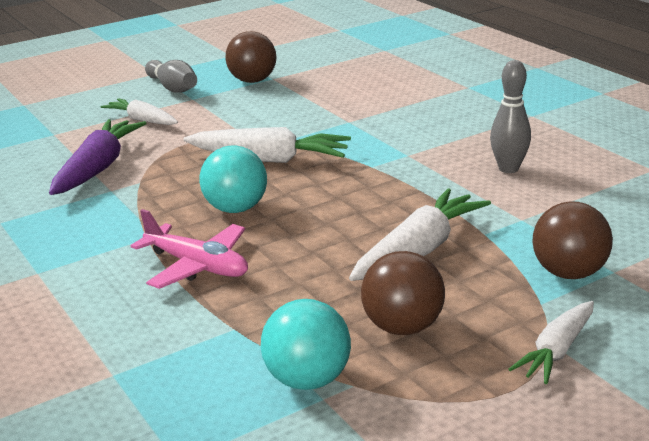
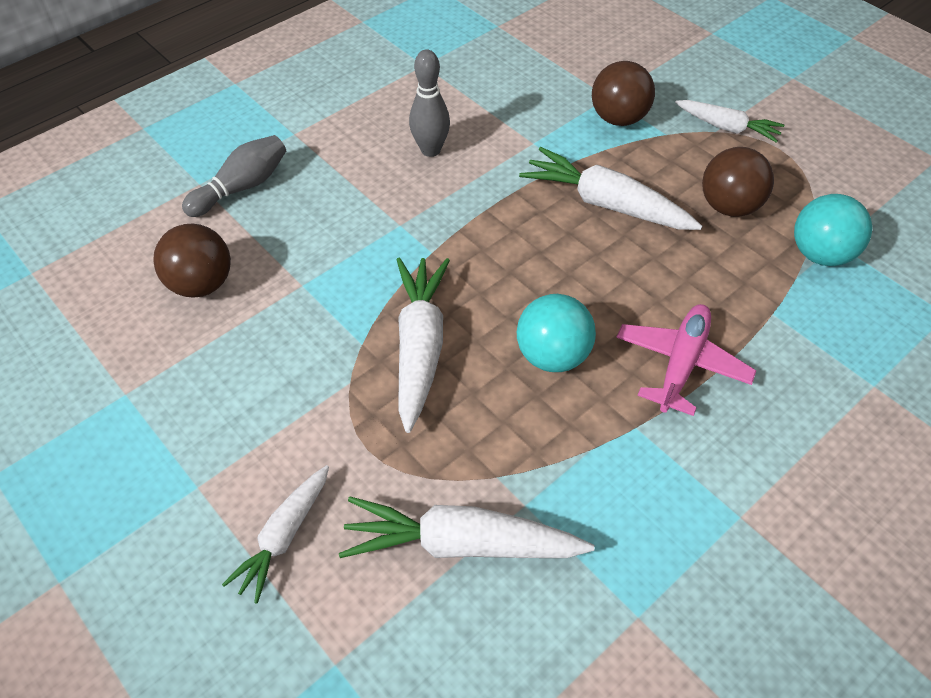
camera: 100 degrees left, 25 degrees up
purple carrot [49,119,147,195] -> white carrot [339,497,595,558]
grey bowling pin [145,60,197,93] -> grey bowling pin moved to [182,135,286,217]
brown ball [225,31,276,83] -> brown ball moved to [153,224,231,298]

